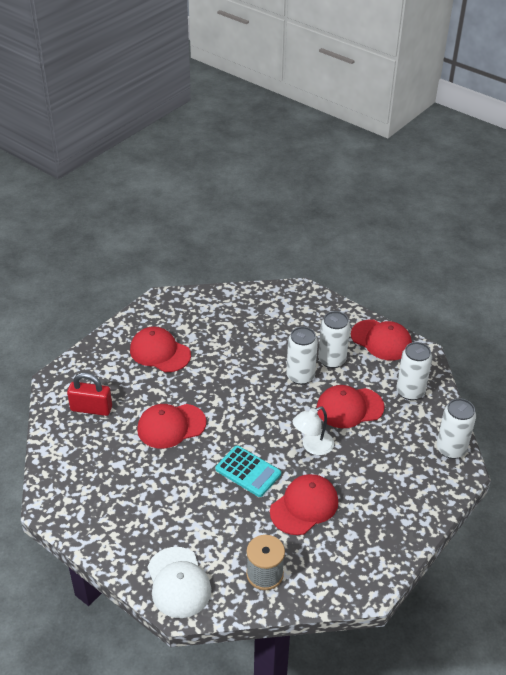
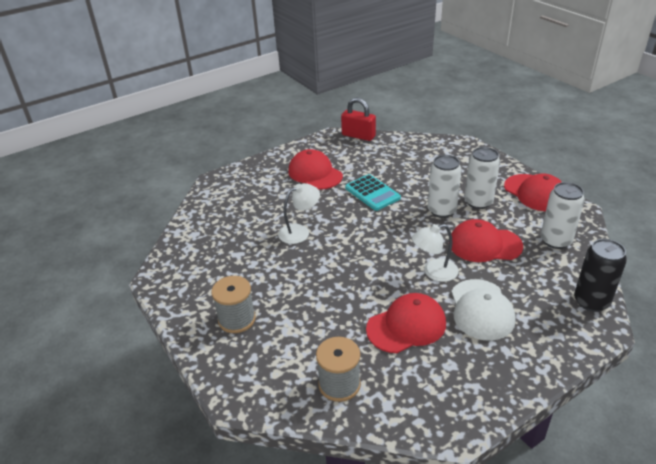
camera: 20 degrees right, 5 degrees down
red padlock [67,373,112,416] -> red padlock moved to [341,98,376,141]
red cap [137,404,206,449] -> white lamp [278,183,320,244]
white cap [147,547,211,618] -> white cap moved to [451,279,515,341]
turquoise calculator [215,445,281,497] -> turquoise calculator moved to [345,174,401,211]
white can [437,398,476,459] -> black can [574,239,627,312]
none -> grey spool [211,276,256,333]

